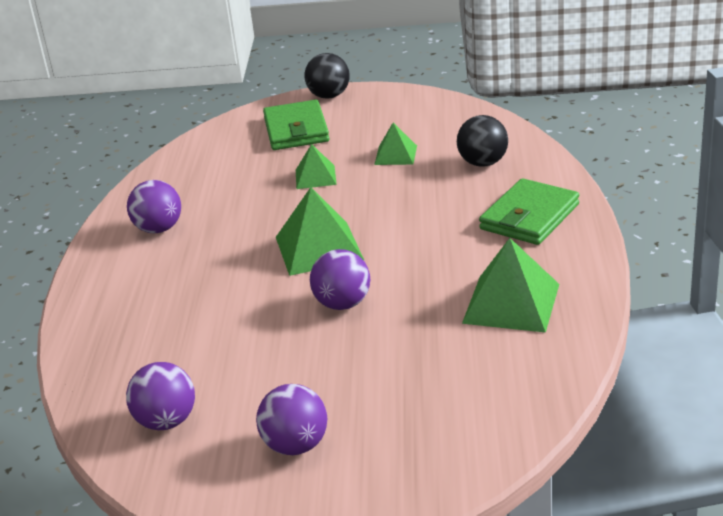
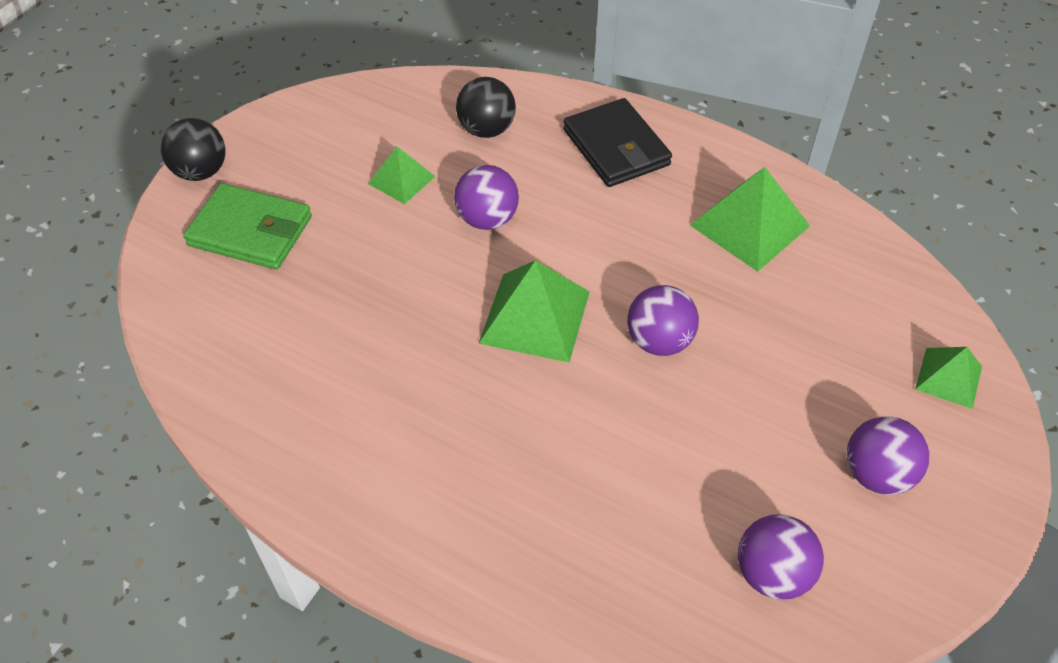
camera: 65 degrees left, 20 degrees up
purple ball [127,180,181,233] -> purple ball moved to [454,165,519,230]
green pyramid [296,144,337,189] -> green pyramid moved to [915,347,982,409]
green wallet [479,178,579,245] -> black wallet [563,98,672,187]

